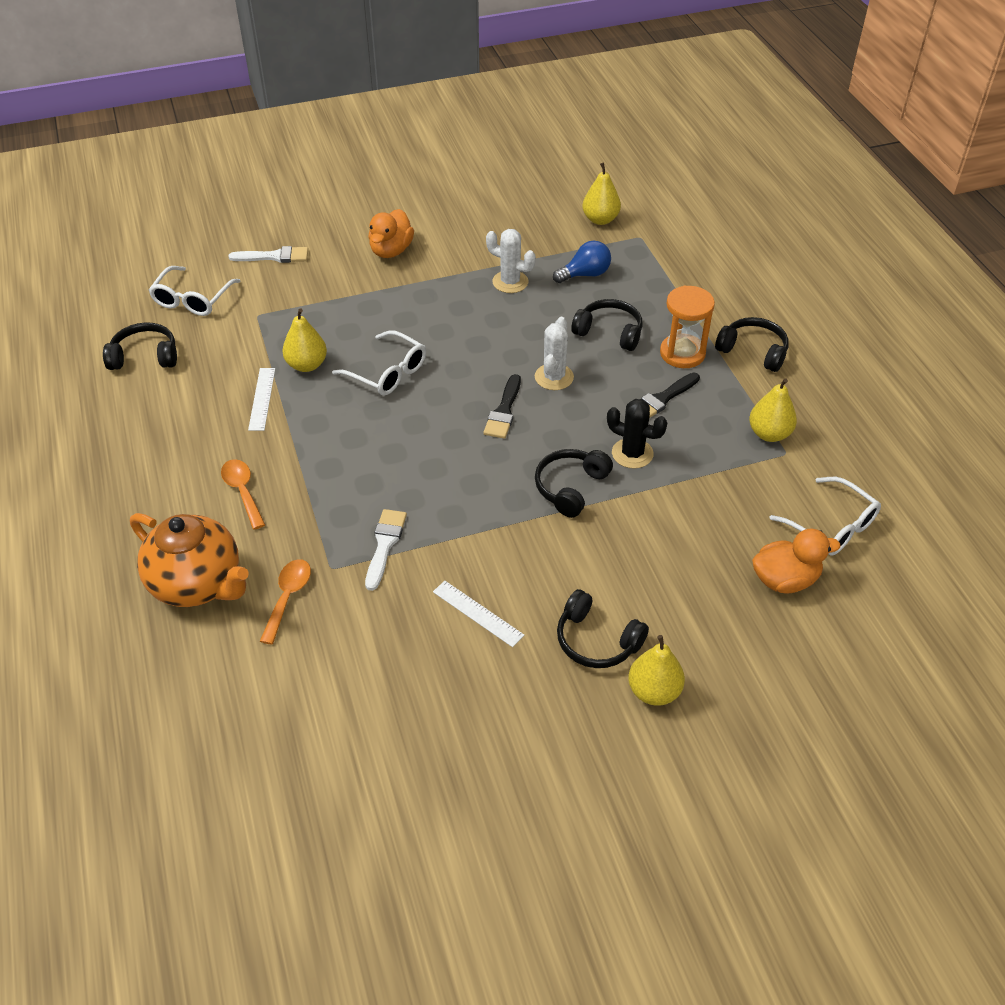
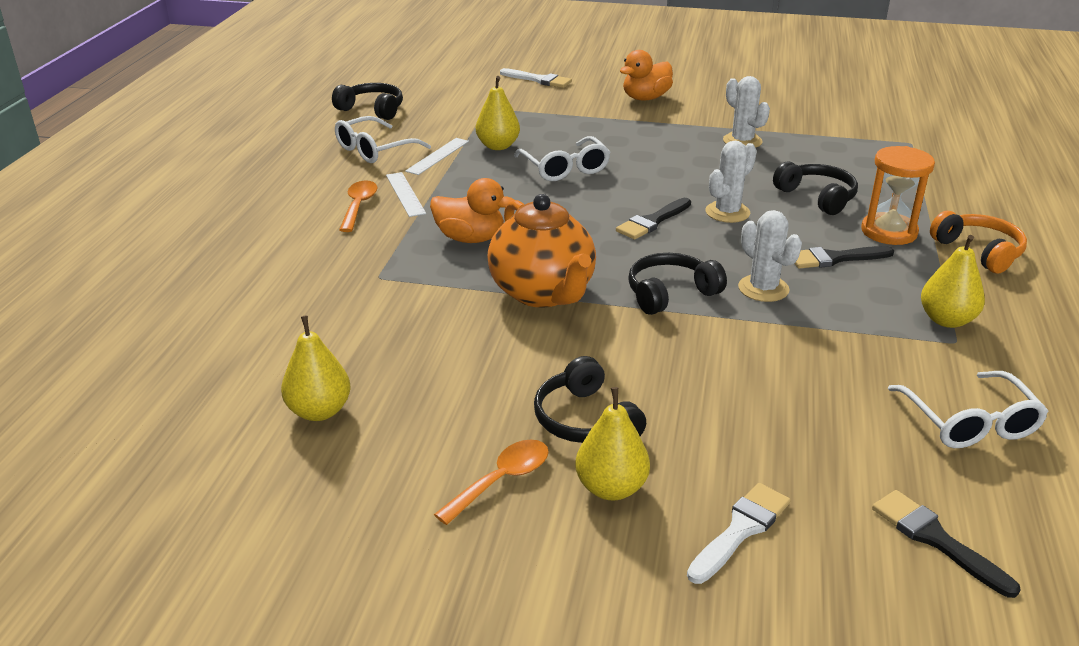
camera: 30 degrees right, 15 degrees down
orange teapot [130,513,249,607] -> orange teapot moved to [488,194,596,308]
white glasses [149,266,240,316] -> white glasses moved to [335,116,431,163]
orange spoon [260,559,311,645] -> orange spoon moved to [434,439,549,525]
white brush [365,509,407,591] -> white brush moved to [687,483,791,584]
white ruler [433,581,524,647] -> white ruler moved to [386,172,426,217]
blue light bulb [553,241,611,283] -> none
yellow pear [582,163,621,225] -> yellow pear moved to [281,315,351,421]
black cactus [607,399,667,468] -> white cactus [738,210,802,302]
black headphones [715,317,789,372] -> orange headphones [930,211,1027,274]
orange duck [752,529,841,594] -> orange duck moved to [430,178,514,243]
none -> black brush [872,490,1020,598]

